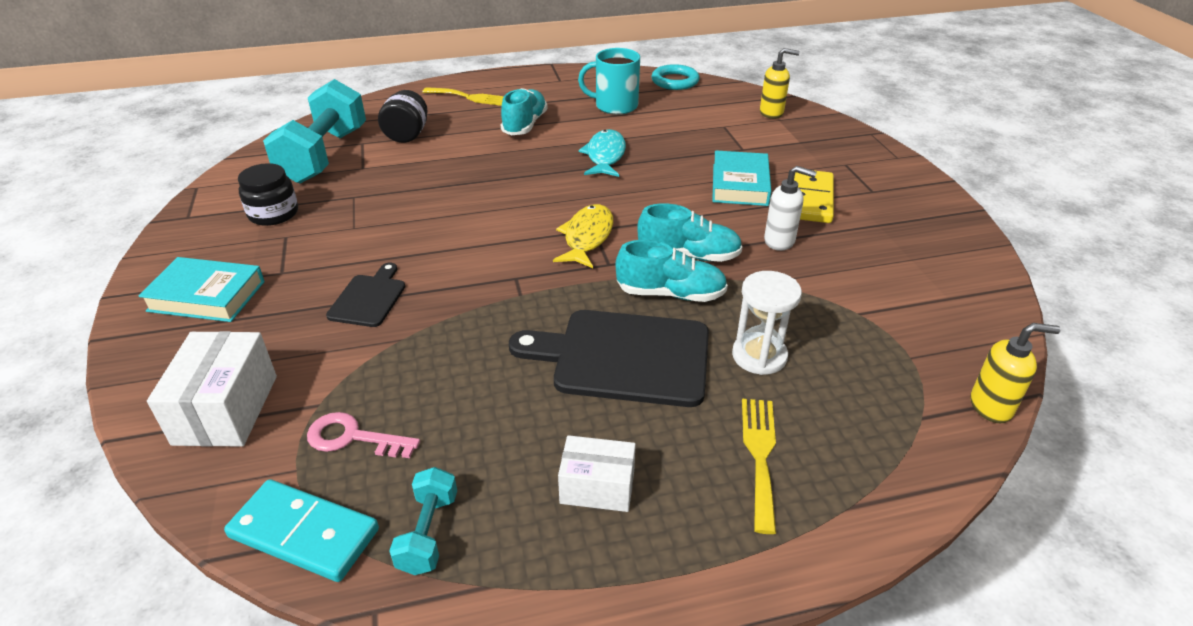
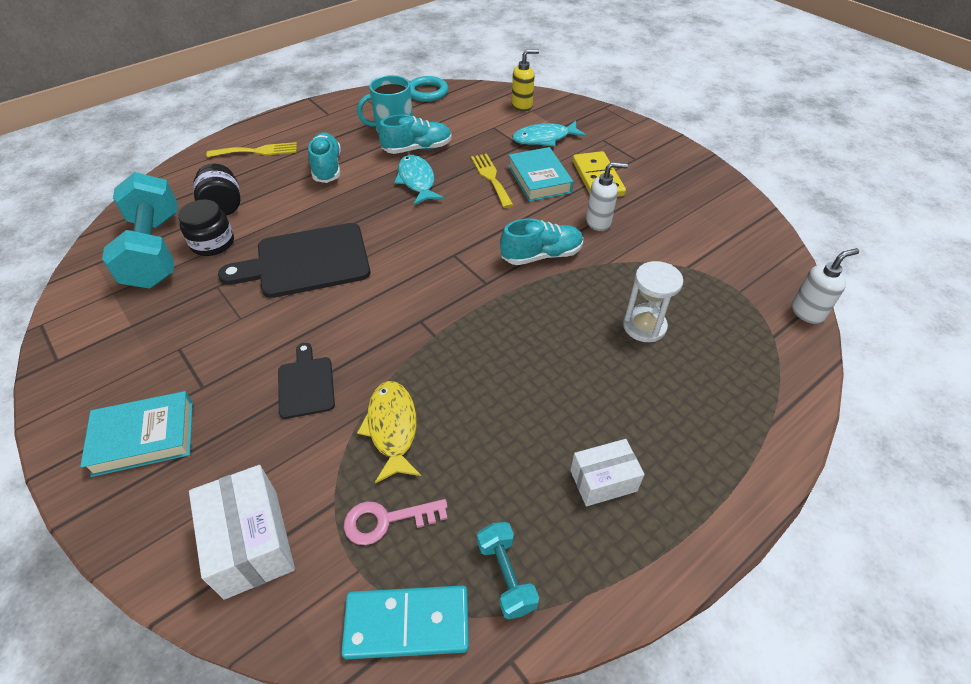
camera: 25 degrees left, 10 degrees up
black jar [238,163,298,226] -> black jar moved to [178,199,234,256]
black cutting board [509,310,709,407] -> black cutting board moved to [218,223,371,298]
yellow fish [553,204,613,268] -> yellow fish moved to [357,381,421,484]
turquoise shoe [616,240,728,302] -> turquoise shoe moved to [379,114,452,154]
yellow fork [742,399,776,534] -> yellow fork moved to [471,154,513,208]
yellow soap dispenser [970,323,1060,423] -> white soap dispenser [792,248,859,324]
none -> turquoise fish [512,121,586,147]

